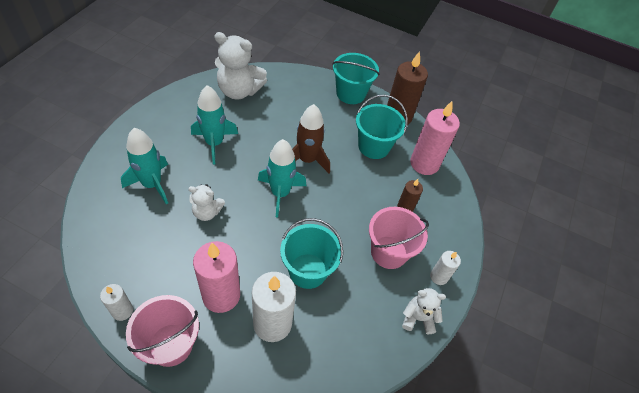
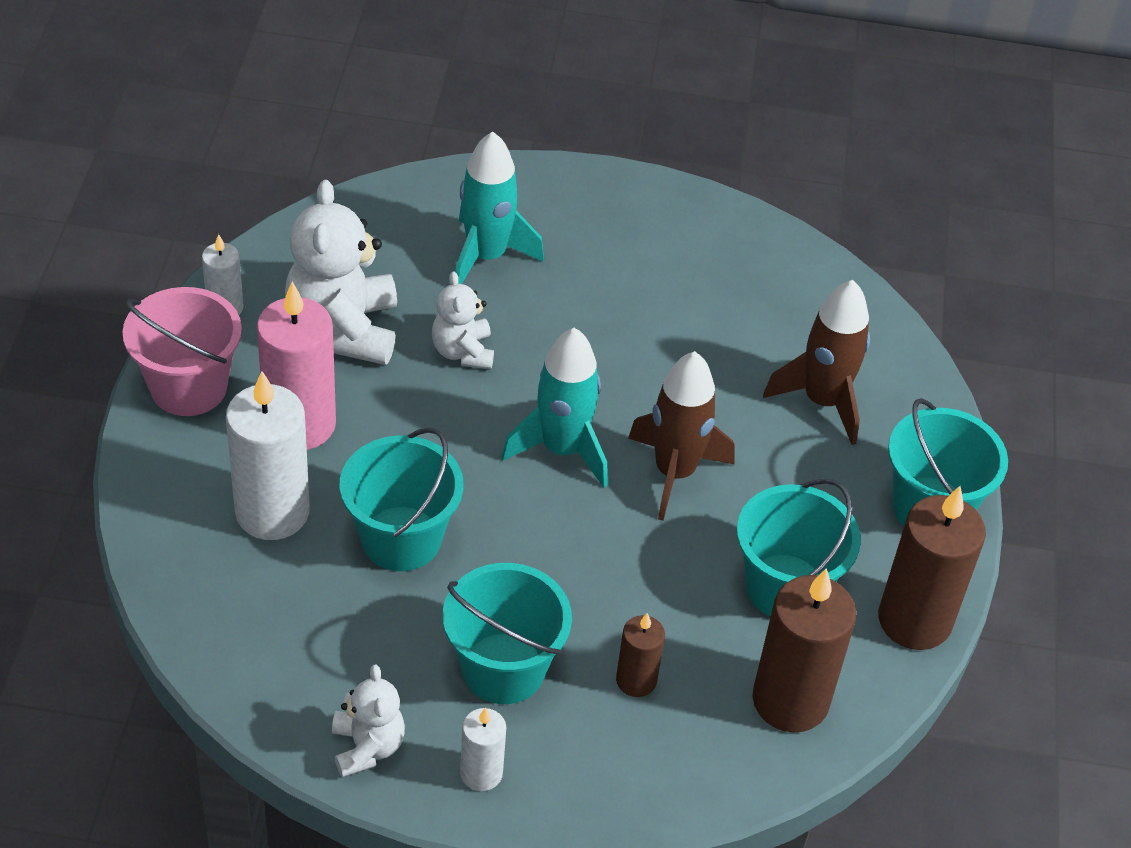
camera: 75 degrees right, 5 degrees down
turquoise rocket [191,85,238,165] -> none
white teddy bear [214,32,267,100] -> white teddy bear moved to [285,180,397,365]
pink bucket [369,207,429,269] -> turquoise bucket [443,563,572,704]
pink candle [410,101,460,175] -> brown candle [752,568,856,733]
none -> brown rocket [763,280,870,445]

